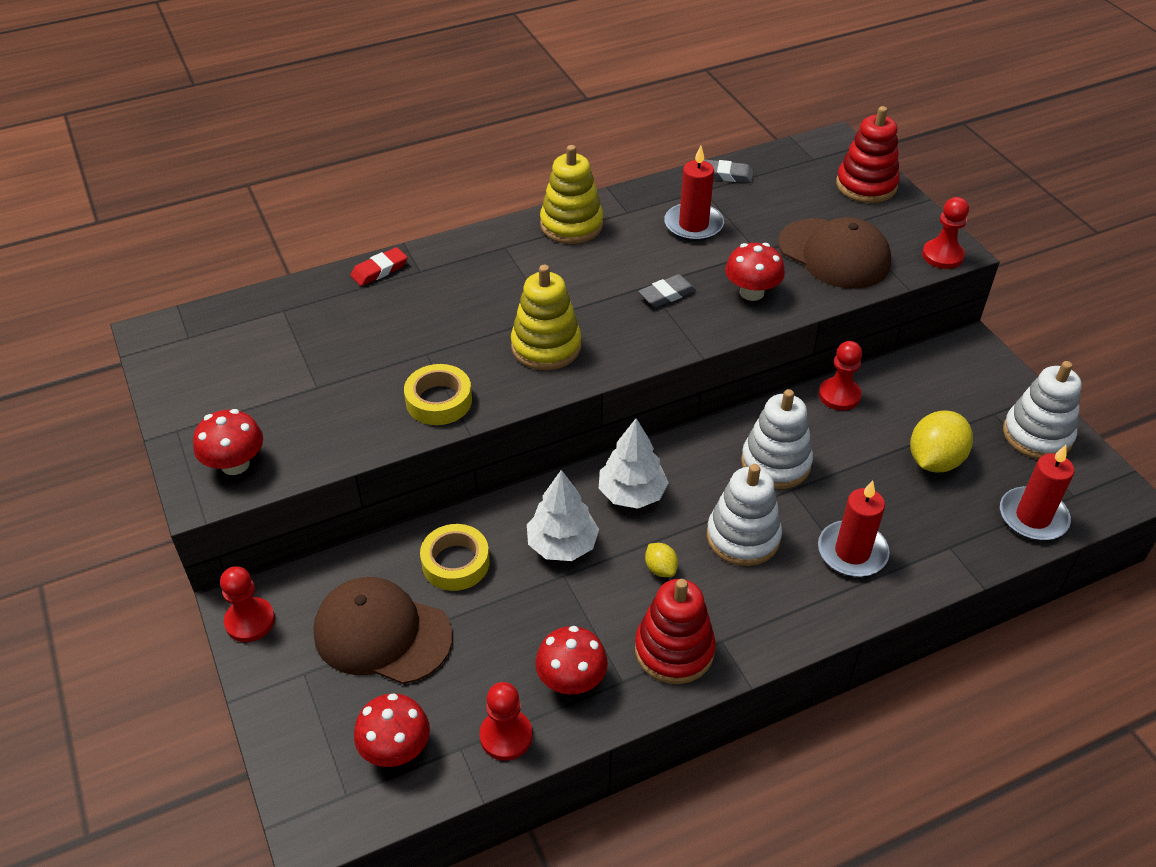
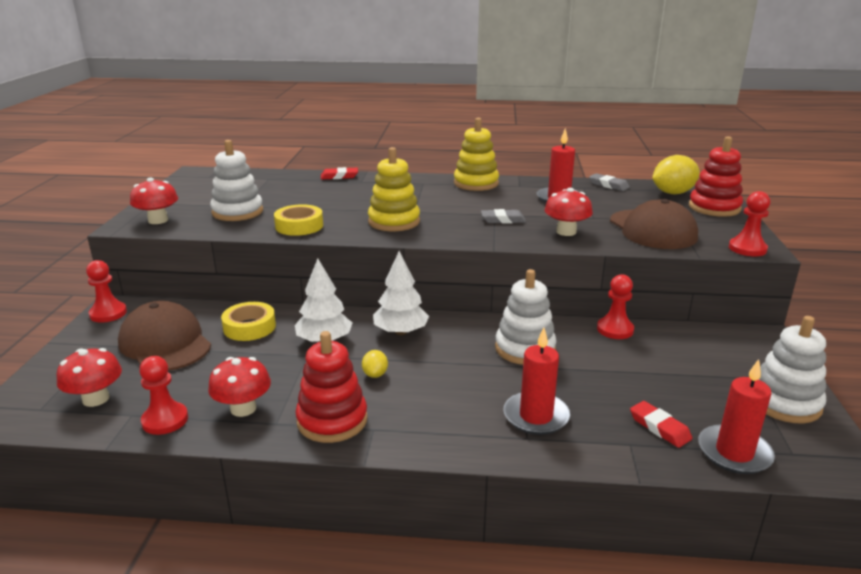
camera: 30 degrees right, 20 degrees down
white stacking toy [707,464,782,566] -> white stacking toy moved to [210,140,263,221]
yellow lemon [910,410,973,473] -> yellow lemon moved to [652,155,700,194]
none -> red eraser [630,401,693,448]

